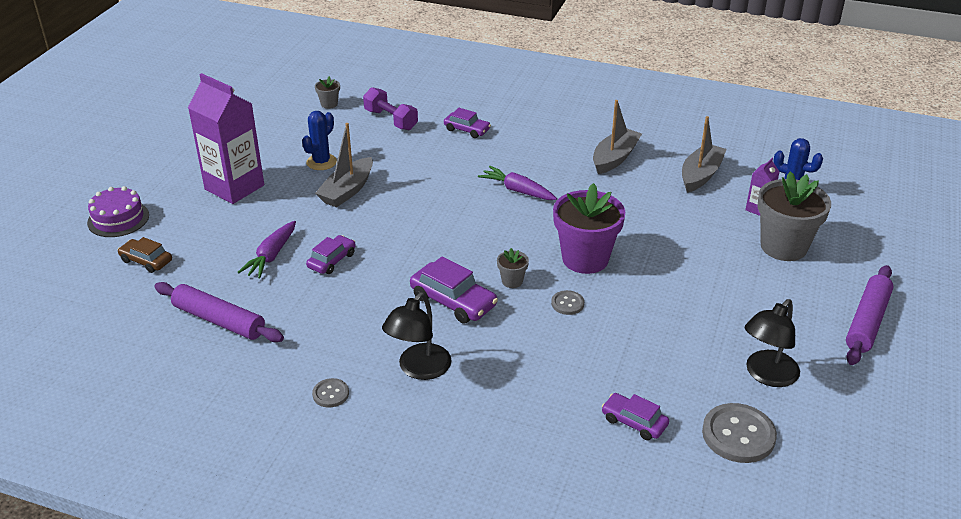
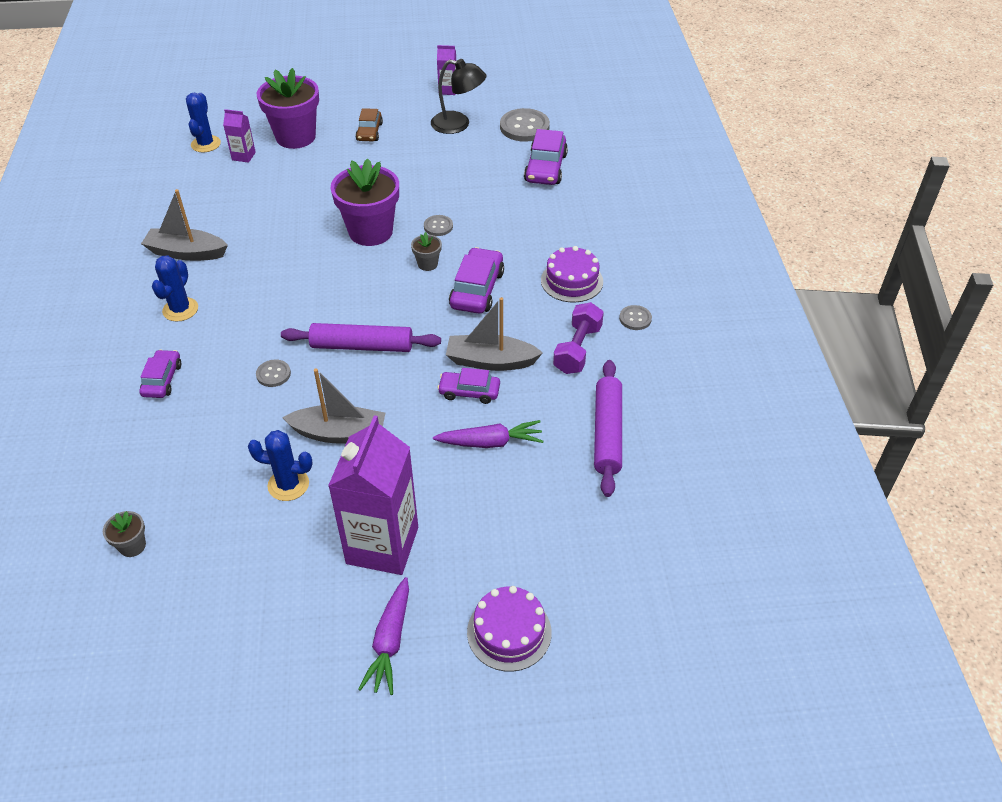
camera: 115 degrees left, 10 degrees up
brown car [118,237,172,273] -> brown car moved to [355,108,383,141]
purple dumbbell [363,87,418,130] -> purple dumbbell moved to [553,302,604,374]
black lamp [382,292,452,380] -> purple cake [541,246,603,302]
purple carrot [478,166,557,200] -> purple carrot moved to [358,577,409,695]
purple car [602,393,669,440] -> purple car [524,129,568,185], size x1.56
grey boat [682,116,727,193] -> grey boat moved to [446,297,543,371]
grey flower pot [757,171,831,261] -> purple flower pot [257,68,319,149]
purple rolling pin [846,265,894,365] -> purple rolling pin moved to [281,323,441,352]
none -> blue cactus [152,255,198,322]
none -> grey button [256,359,291,387]
none -> purple carton [437,45,456,95]

